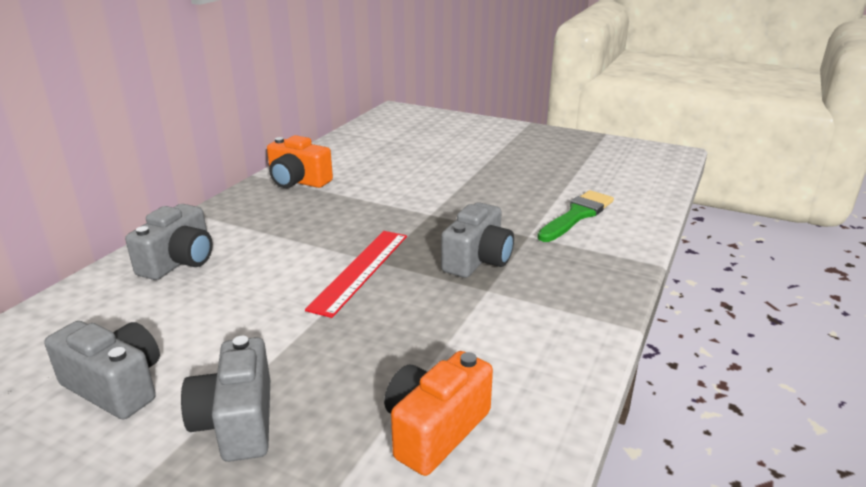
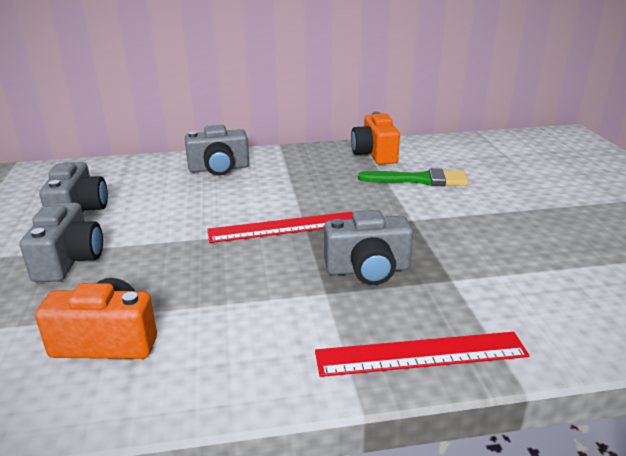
camera: 55 degrees right, 0 degrees up
grey camera [181,336,270,462] -> grey camera turned 135 degrees clockwise [20,203,103,282]
green brush [537,190,614,242] -> green brush moved to [358,168,469,186]
none -> red ruler [315,332,530,377]

